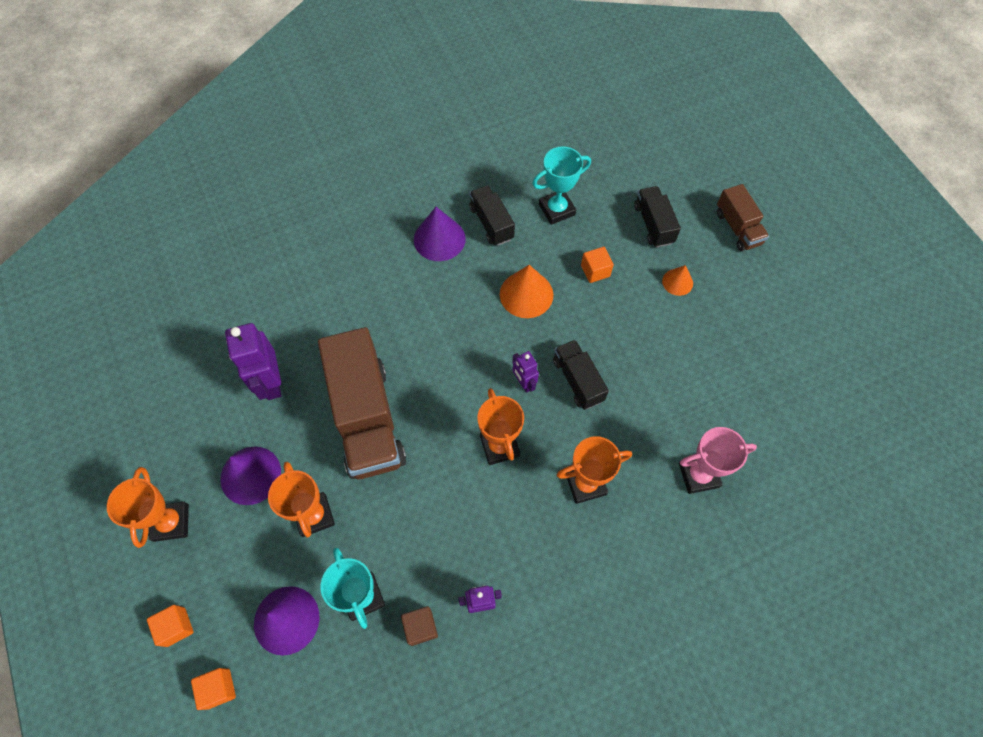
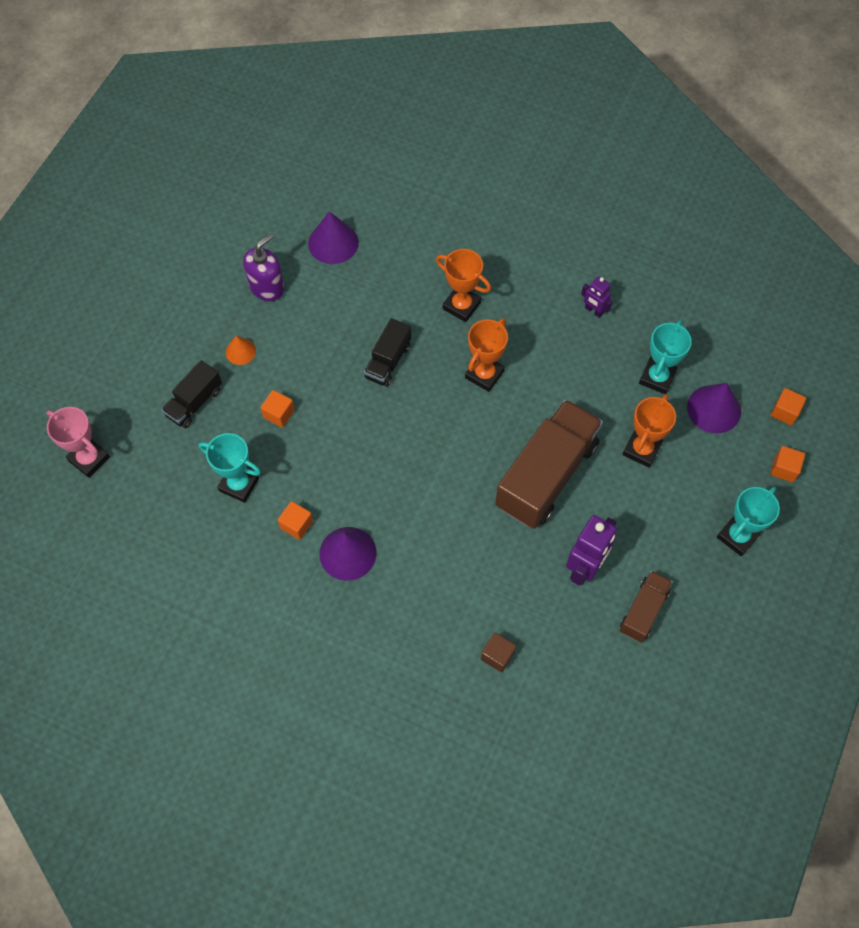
camera: 130 degrees left, 0 degrees up
orange trophy [107,467,189,548] -> turquoise trophy [717,487,780,556]
purple cone [220,447,281,505] -> purple cone moved to [308,211,359,264]
brown cube [401,606,438,646] -> brown cube moved to [481,633,516,672]
black truck [469,185,515,246] -> orange cube [278,501,313,540]
orange cone [500,265,553,318] -> none
purple robot [512,351,539,393] -> none
pink trophy [679,427,757,494] -> pink trophy moved to [47,407,110,478]
brown truck [717,184,769,251] -> brown truck moved to [620,570,673,643]
none -> purple soap dispenser [243,234,285,301]

